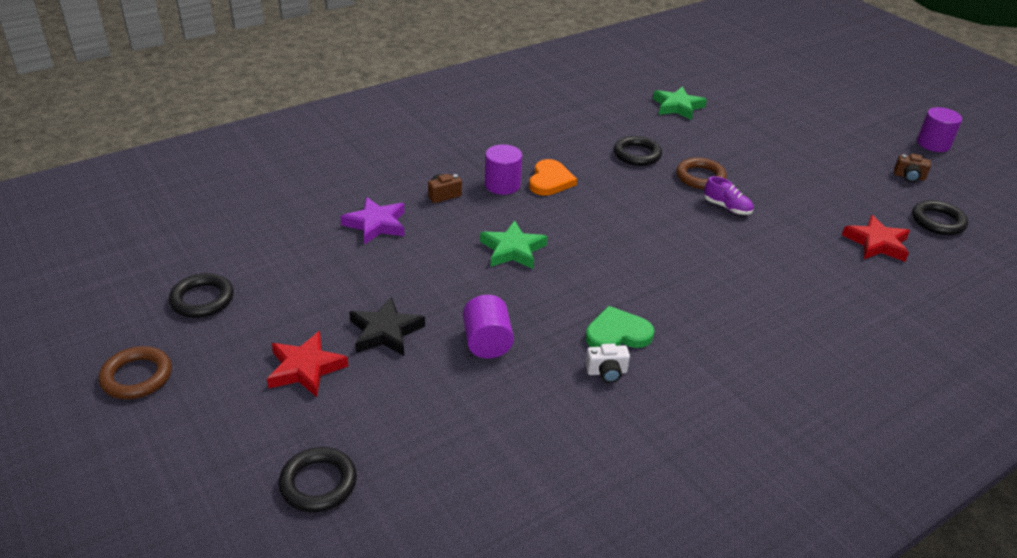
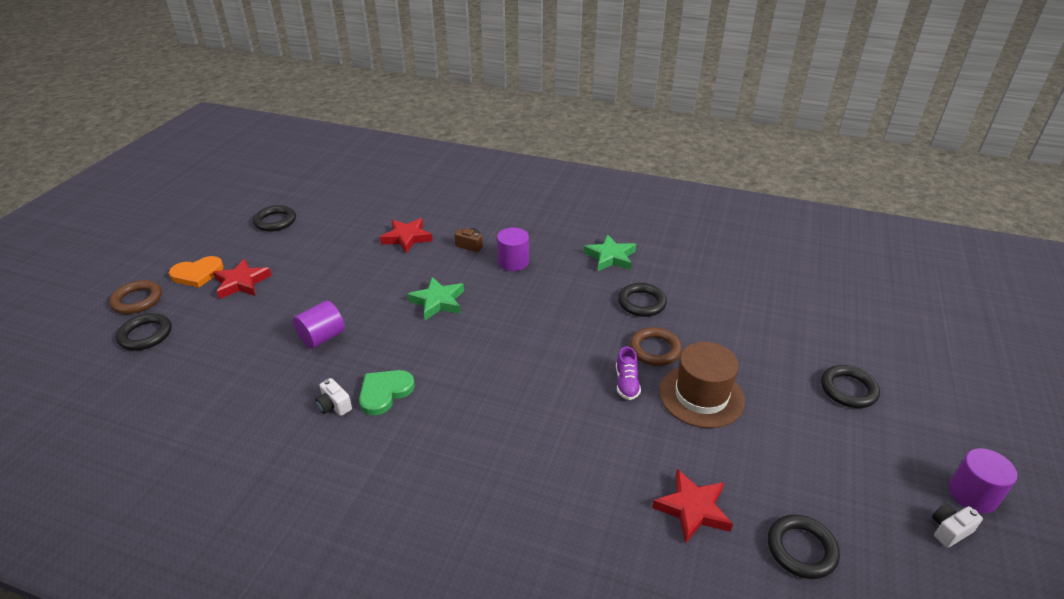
camera: 55 degrees right, 0 degrees up
brown ring [98,346,172,399] -> brown ring moved to [109,280,162,314]
purple star [341,197,405,245] -> red star [380,218,433,253]
black star [349,297,425,356] -> none
orange heart [529,159,577,196] -> orange heart moved to [169,256,224,288]
green heart [585,306,654,348] -> green heart turned 90 degrees counterclockwise [359,370,415,415]
green star [653,86,707,120] -> green star moved to [584,234,636,271]
brown camera [894,154,931,182] -> none
none -> brown hat [659,342,745,428]
none -> black ring [821,365,880,408]
none -> white camera [932,504,983,548]

